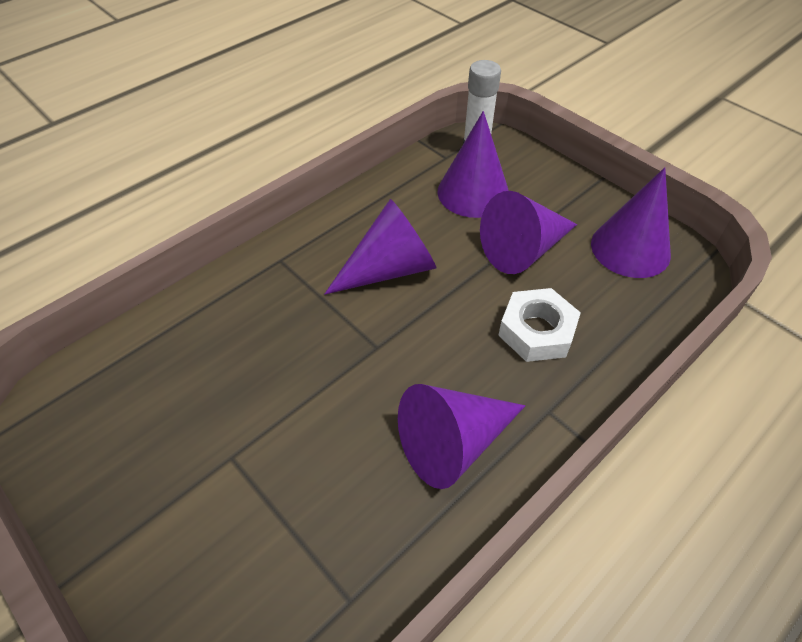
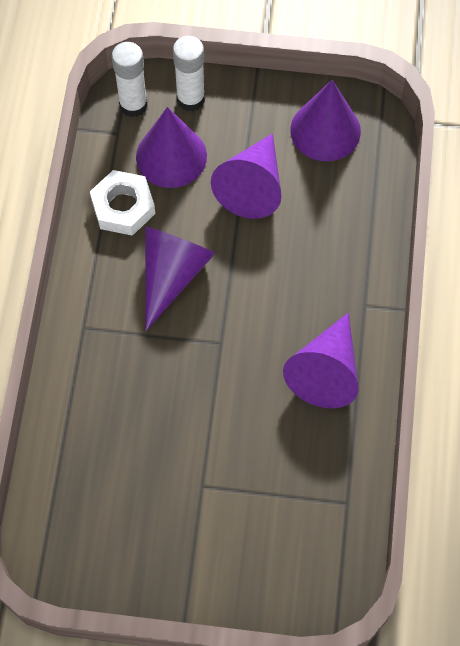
camera: 40 degrees left, 15 degrees up
white nut [498,288,581,362] -> white nut moved to [90,170,155,236]
none -> white glue stick [173,36,205,111]

